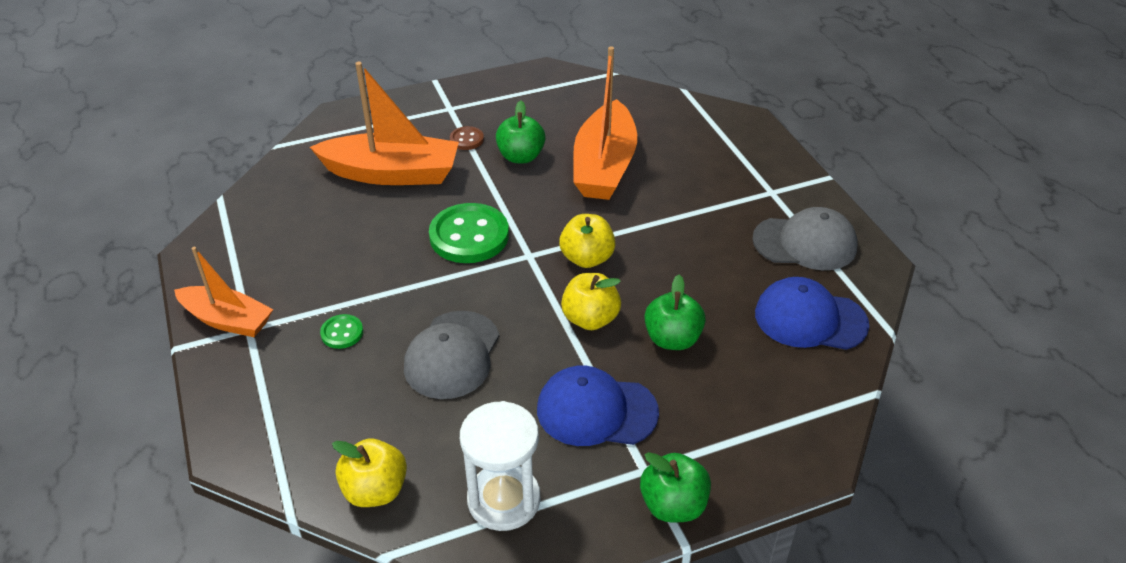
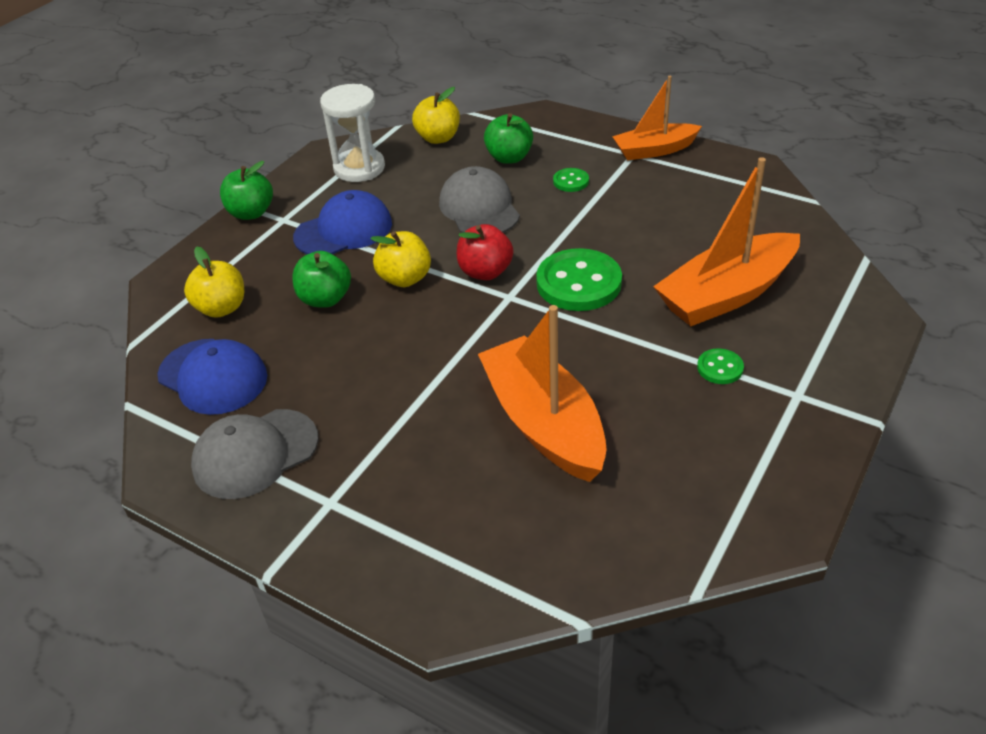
camera: 145 degrees right, 0 degrees up
brown button [450,126,484,150] -> green button [697,348,744,384]
green apple [496,100,546,163] -> green apple moved to [484,113,533,164]
yellow apple [559,214,616,268] -> yellow apple moved to [184,246,244,318]
blue cap [755,277,869,350] -> blue cap turned 60 degrees clockwise [157,339,267,415]
none -> red apple [457,224,513,280]

